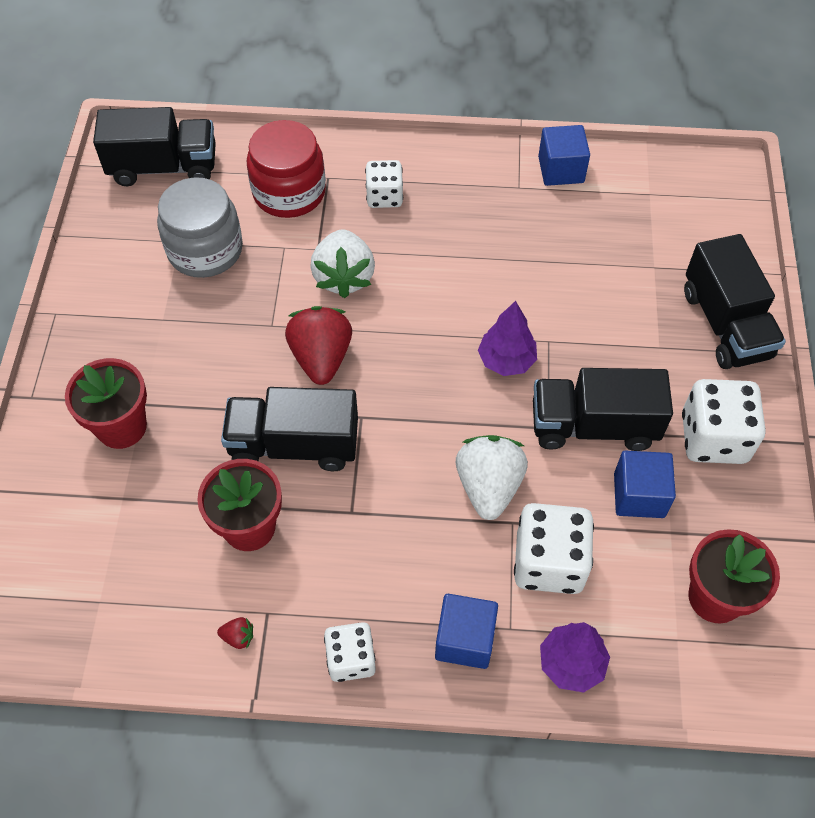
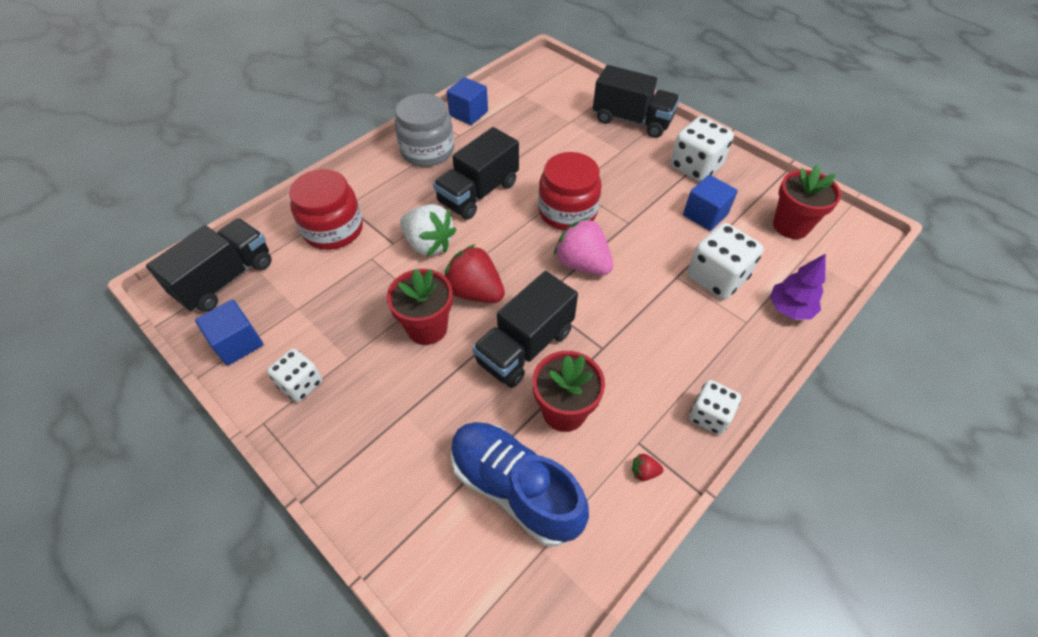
camera: 50 degrees left, 5 degrees down
red flower pot [65,358,147,449] -> red flower pot moved to [387,269,453,345]
grey jar [157,177,243,278] -> grey jar moved to [395,93,454,167]
red strawberry [217,617,253,649] -> red strawberry turned 135 degrees counterclockwise [632,454,663,481]
white dice [365,160,403,208] -> white dice moved to [267,349,322,402]
blue cube [435,594,498,669] -> blue cube moved to [195,299,263,366]
white strawberry [456,435,528,520] -> none
purple tree [478,301,537,376] -> red jar [538,152,602,230]
black truck [533,368,673,451] -> black truck moved to [433,127,519,220]
none -> blue shoe [450,422,589,547]
none -> pink strawberry [554,217,613,275]

